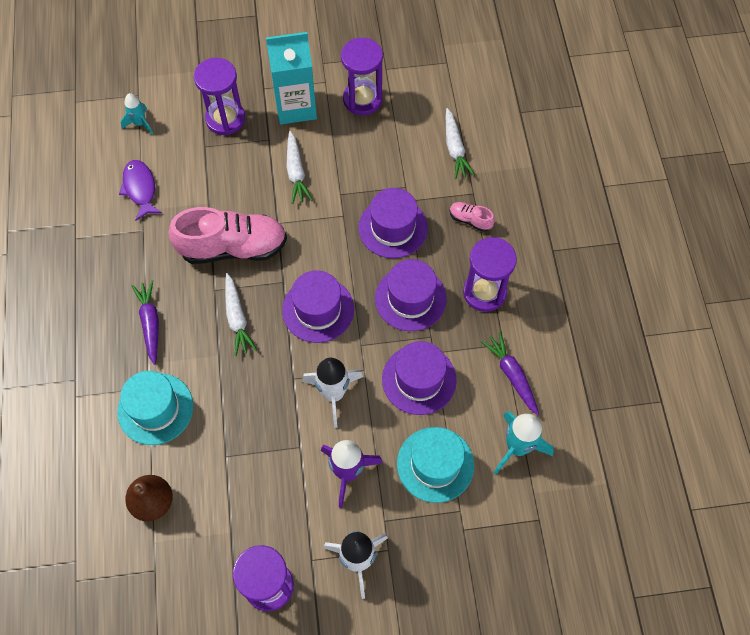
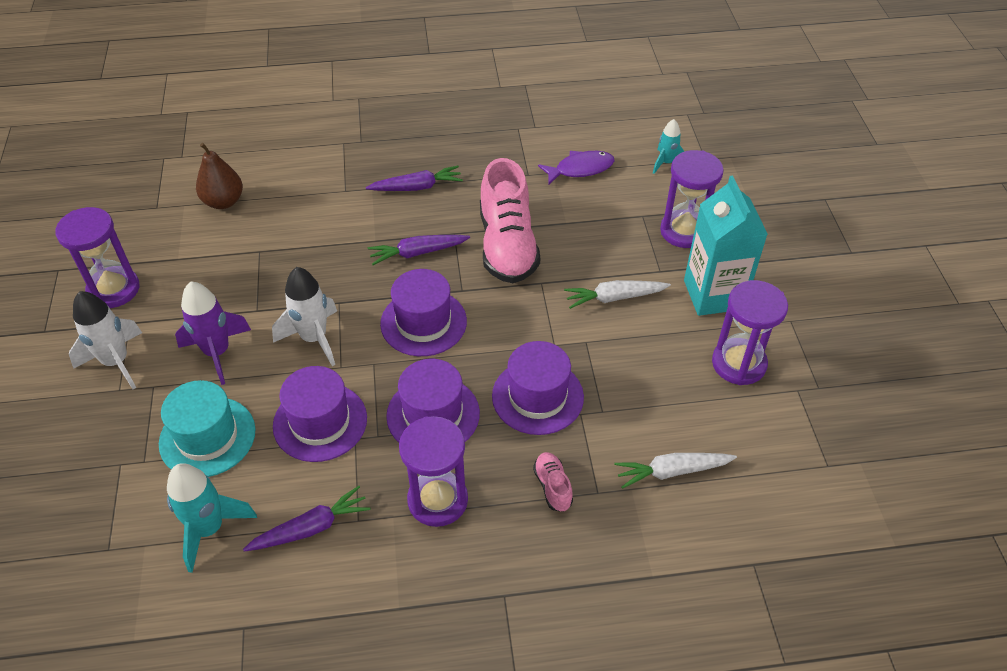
camera: 90 degrees right, 15 degrees down
turquoise hat [117,371,193,445] -> none
white carrot [225,273,257,356] -> purple carrot [368,235,470,265]
pink shoe [450,202,495,232] -> pink shoe turned 45 degrees counterclockwise [533,452,573,512]

